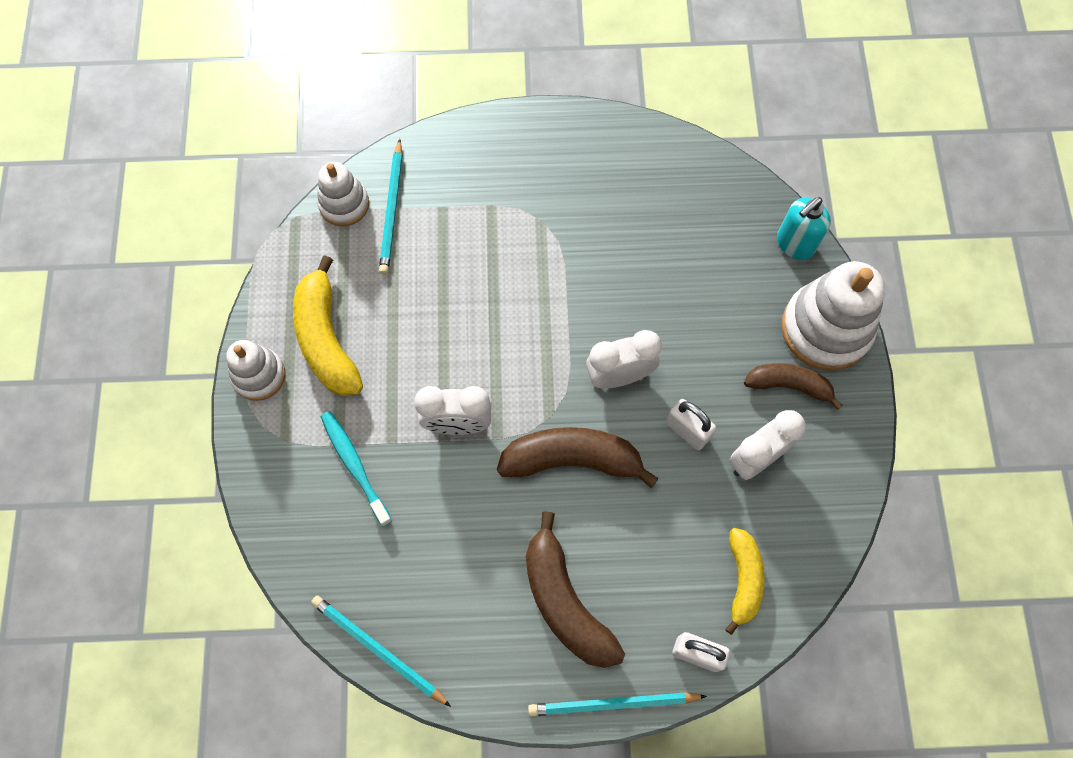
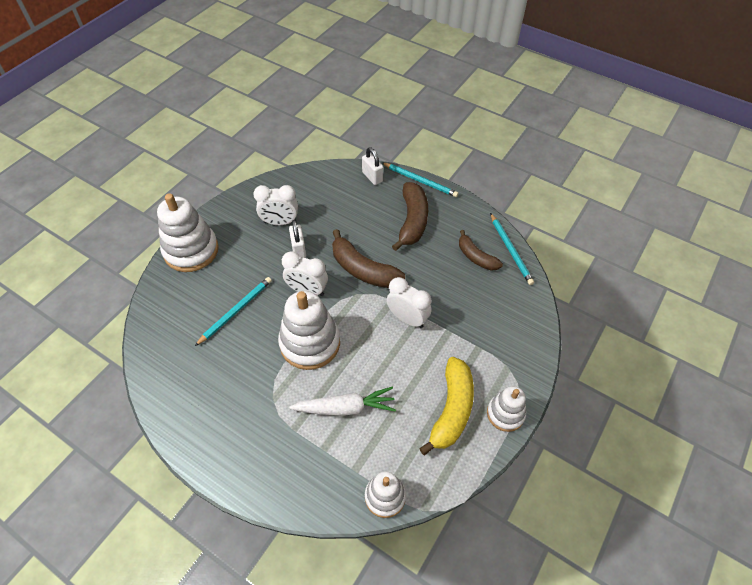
camera: 145 degrees left, 15 degrees down
turquoise toothbrush [321,411,392,527] -> none
turquoise pencil [379,139,403,274] -> turquoise pencil moved to [195,277,272,346]
yellow banana [725,528,764,635] -> none
brown banana [744,363,842,410] -> brown banana moved to [459,230,503,271]
turquoise soap dispenser [777,197,831,260] -> none
none -> white stacking toy [278,291,340,370]
none -> white carrot [289,386,396,416]

